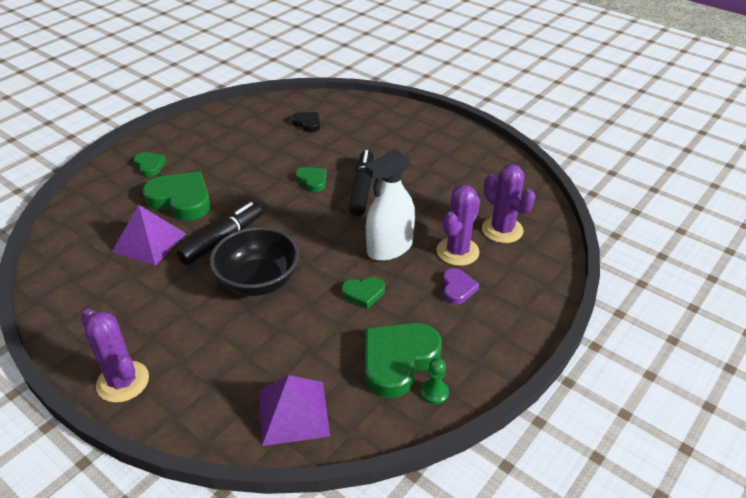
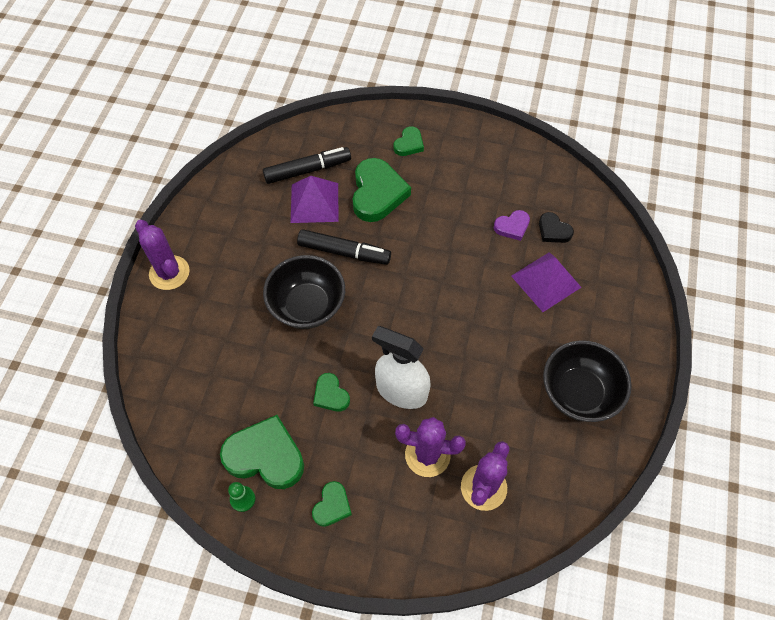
camera: 65 degrees right, 20 degrees up
purple cactus [81,309,149,403] -> purple cactus turned 60 degrees counterclockwise [135,220,190,290]
purple pyramid [259,375,330,446] -> purple pyramid moved to [511,252,582,312]
black heart [291,112,320,132] -> black heart turned 120 degrees clockwise [539,212,574,243]
green heart [296,167,327,192] -> green heart moved to [312,481,352,527]
black marker [349,150,374,216] -> black marker moved to [263,147,351,184]
purple heart [443,268,479,305] -> purple heart moved to [494,210,530,241]
none -> black bowl [543,340,632,422]

